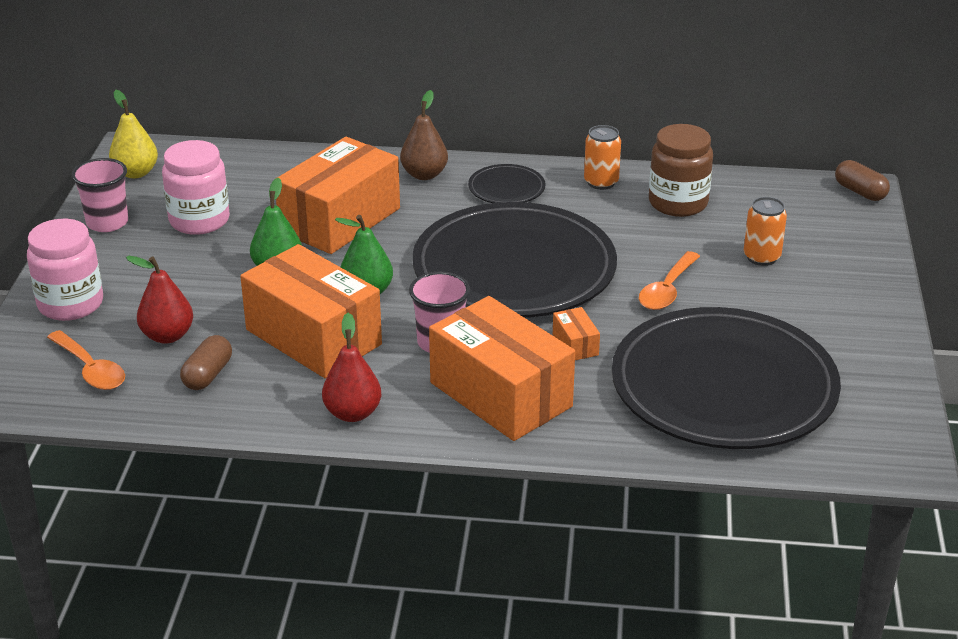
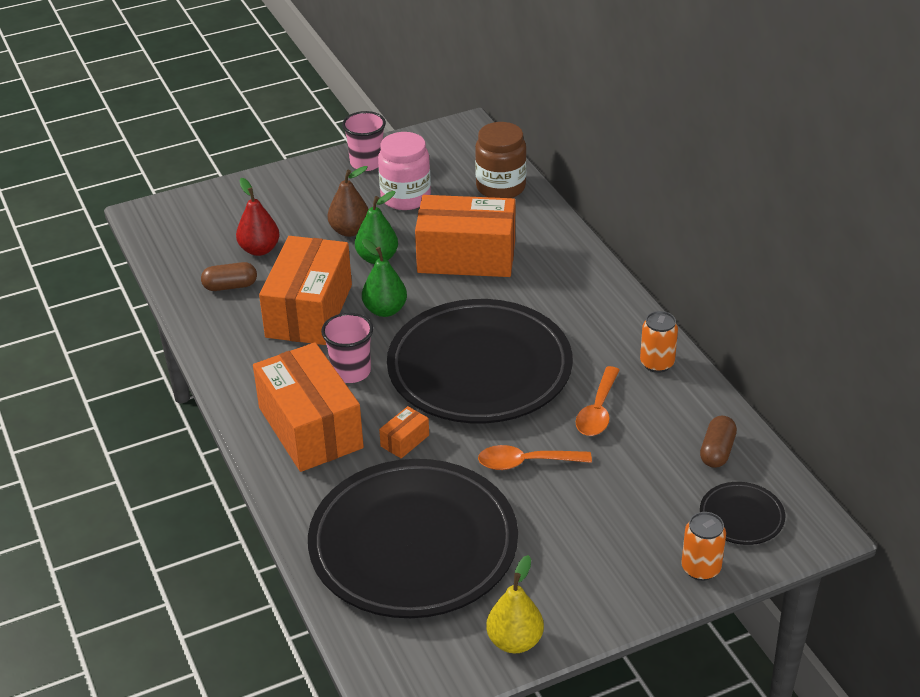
camera: 60 degrees right, 5 degrees up
pink jar [27,219,103,321] -> none
orange spoon [47,330,125,390] -> orange spoon moved to [576,366,620,436]
yellow pear [109,90,158,178] -> yellow pear moved to [486,555,544,653]
red pear [322,313,381,422] -> none
brown pear [400,90,448,180] -> brown pear moved to [328,166,369,237]
orange box [429,296,575,441] -> orange box turned 45 degrees counterclockwise [253,342,364,472]
black plate [468,164,546,203] -> black plate moved to [700,482,785,545]
brown jar [649,124,713,217] -> brown jar moved to [475,122,527,198]
orange can [744,197,787,266] -> orange can moved to [681,512,726,581]
brown capsule [835,160,890,201] -> brown capsule moved to [700,416,737,468]

